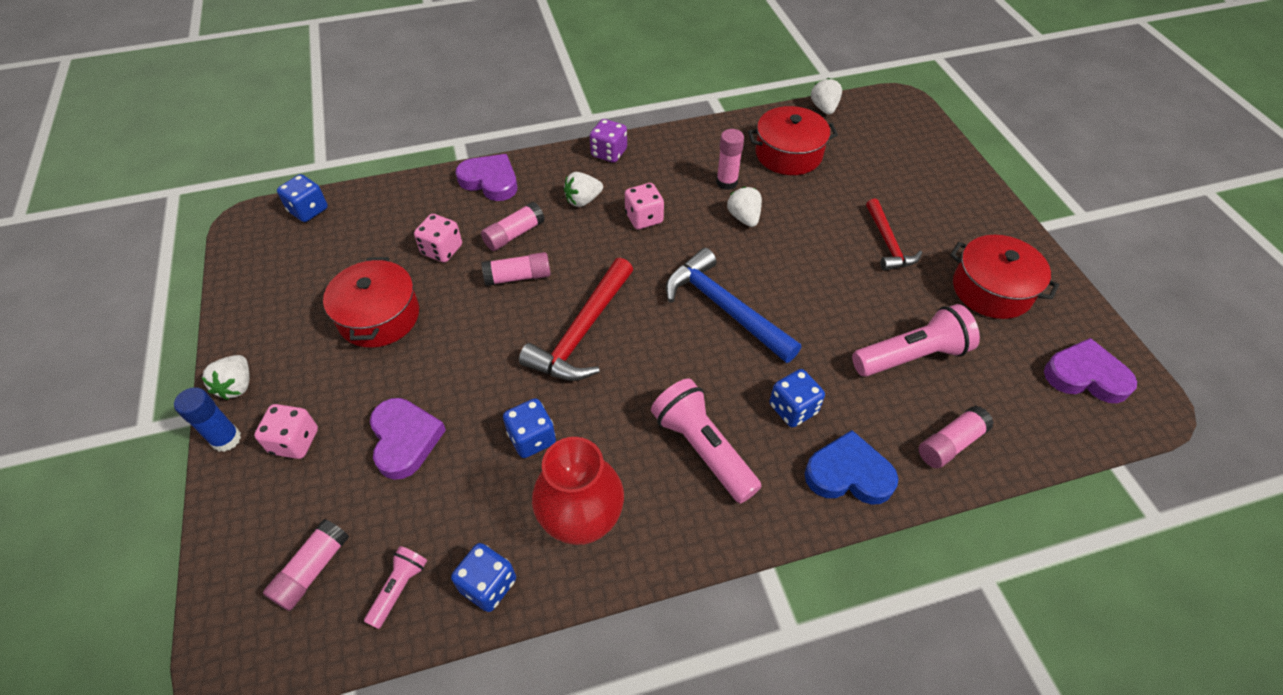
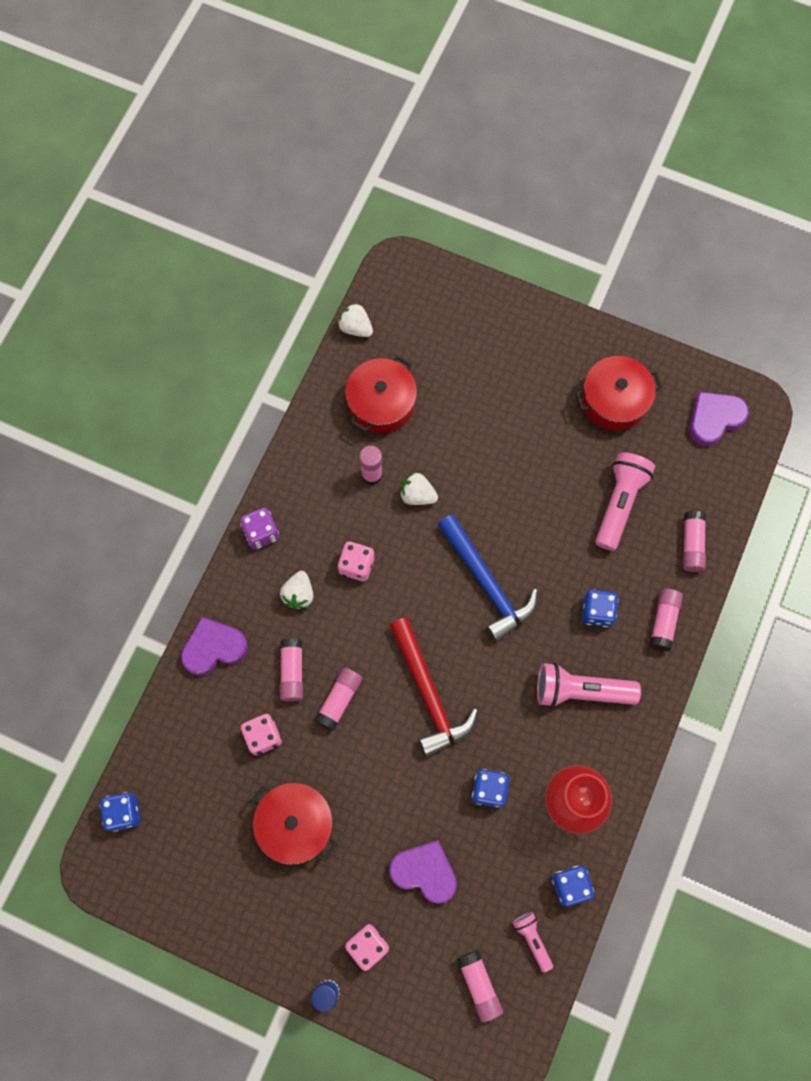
camera: 50 degrees left, 20 degrees up
white strawberry [201,355,249,400] -> none
blue hammer [666,248,801,363] -> blue hammer turned 120 degrees counterclockwise [438,514,537,642]
blue heart [805,430,898,505] -> pink glue stick [649,589,683,651]
red hammer [866,198,922,271] -> none

